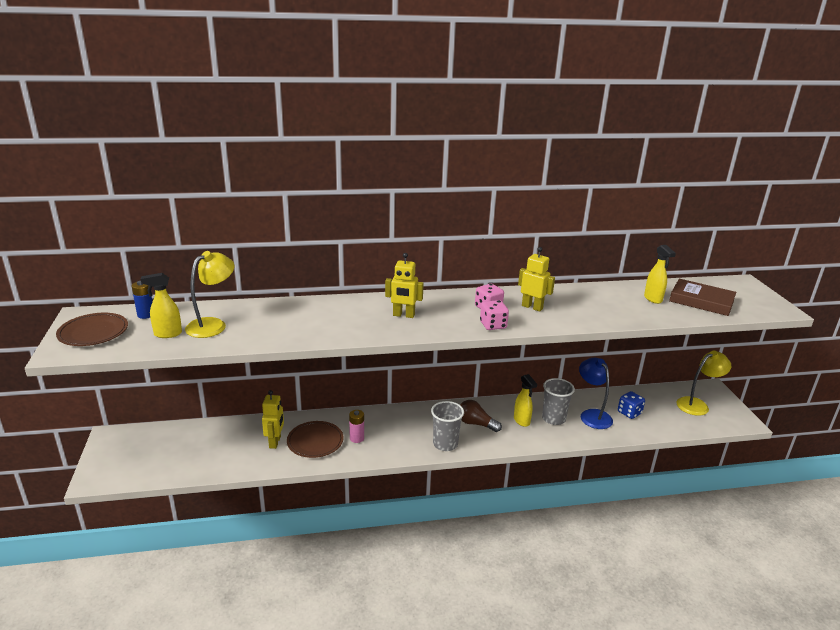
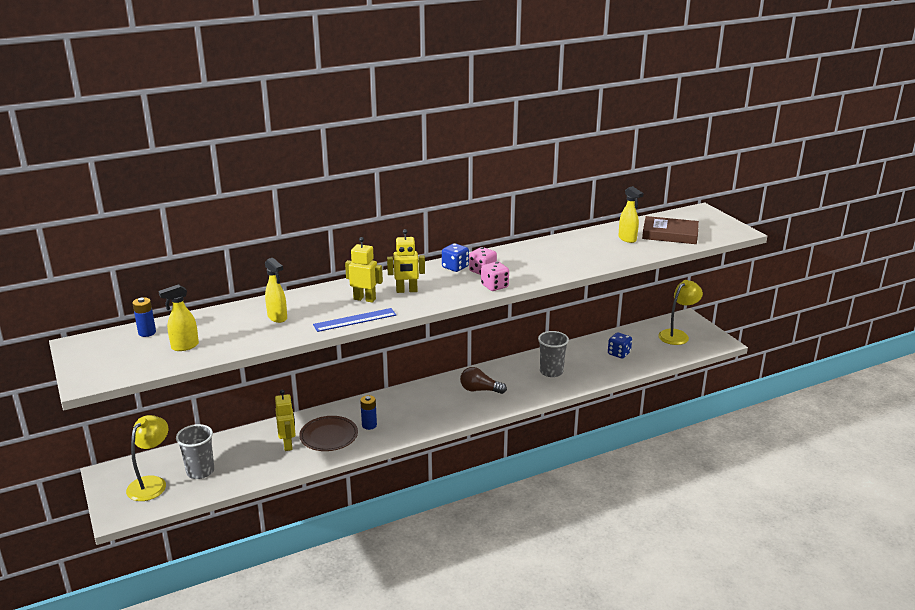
camera: 15 degrees left, 0 degrees up
brown plate [56,313,128,346] -> none
yellow lamp [185,251,234,338] -> yellow lamp moved to [126,415,168,501]
pink battery [349,410,364,443] -> blue battery [360,395,377,430]
grey cup [431,401,464,451] -> grey cup moved to [176,424,214,479]
yellow spray bottle [514,374,537,427] -> yellow spray bottle moved to [265,258,287,323]
yellow robot [518,247,555,312] -> yellow robot moved to [345,237,383,303]
blue lamp [579,358,613,429] -> none
none -> blue ruler [313,308,396,332]
none -> blue dice [442,243,469,272]

